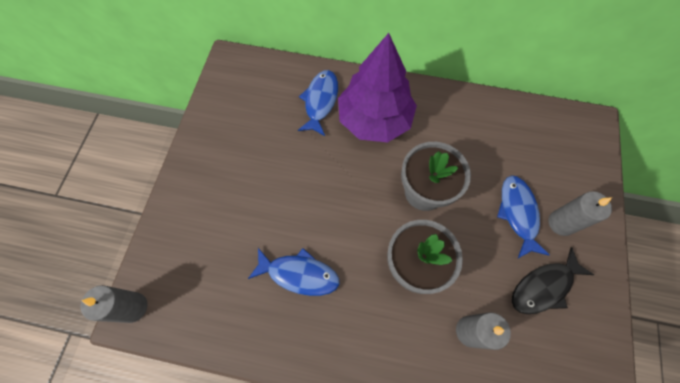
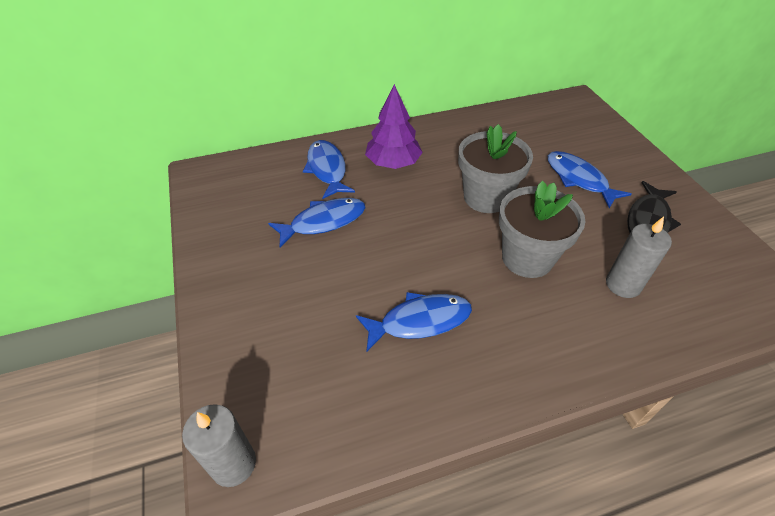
camera: 30 degrees left, 20 degrees down
purple tree [338,33,417,142] -> purple tree [365,84,423,169], size x0.66
grey candle [548,191,612,236] -> none
none -> blue fish [268,198,366,248]

